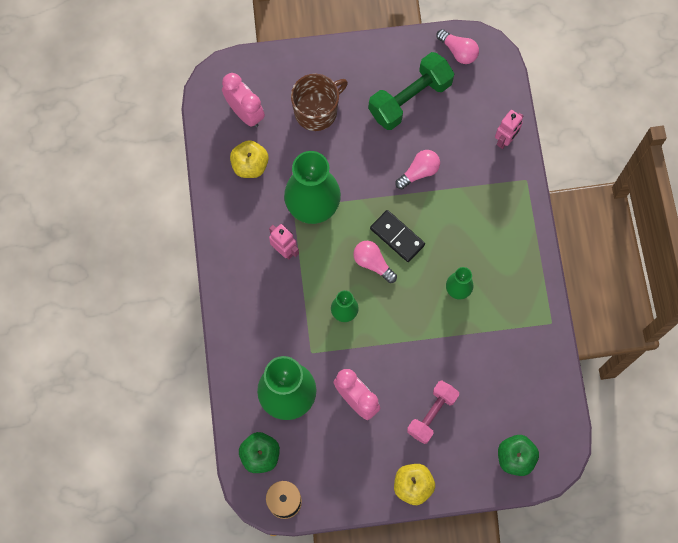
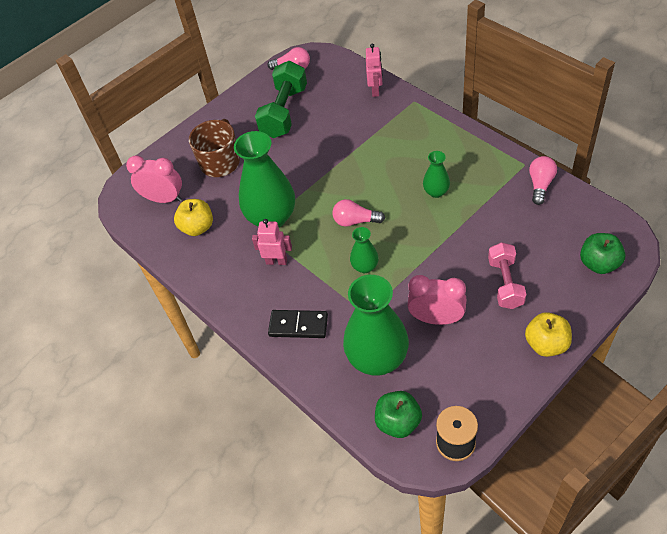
camera: 30 degrees left, 20 degrees down
black domino [370,210,425,262] -> black domino moved to [268,310,328,338]
pink light bulb [396,150,440,189] -> pink light bulb moved to [529,156,557,205]

